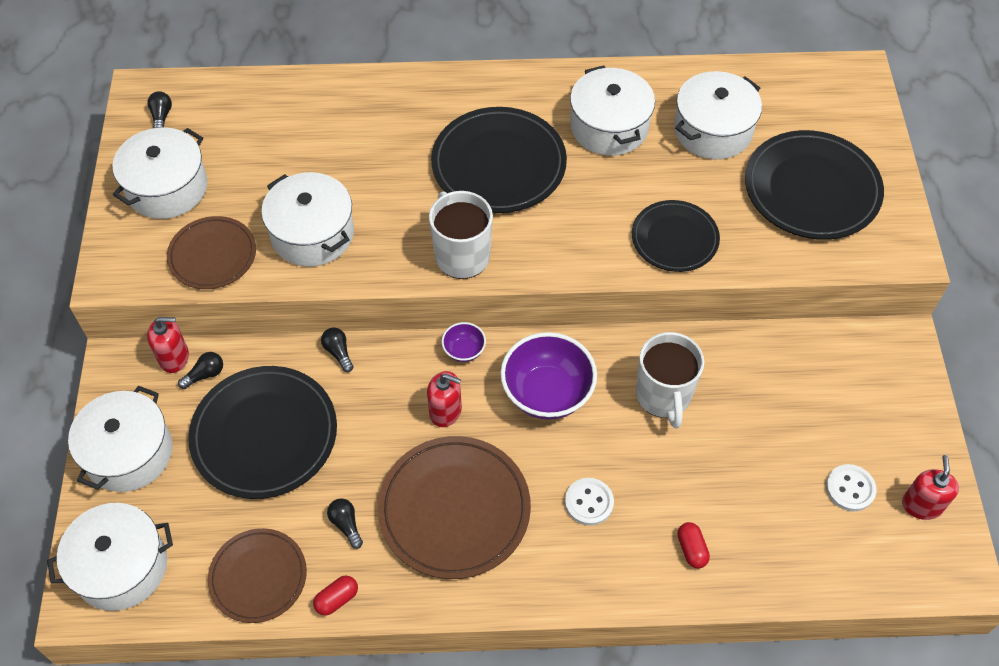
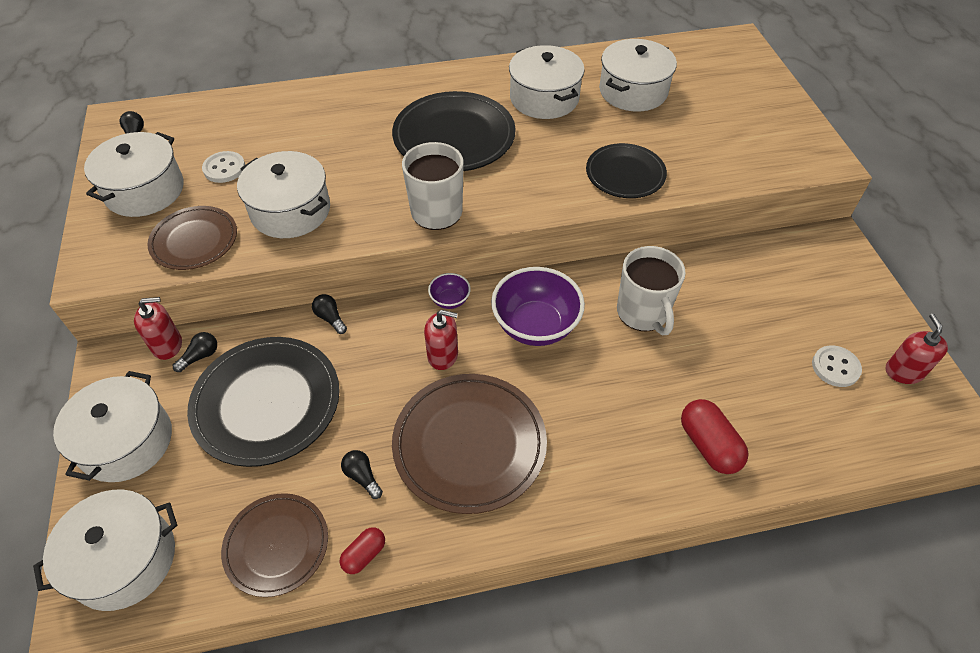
camera: 10 degrees left, 5 degrees down
white button [565,478,614,526] -> white button moved to [202,151,245,183]
red capsule [677,522,710,568] -> red capsule [681,399,749,474], size x1.71
black plate [745,130,884,240] -> none

